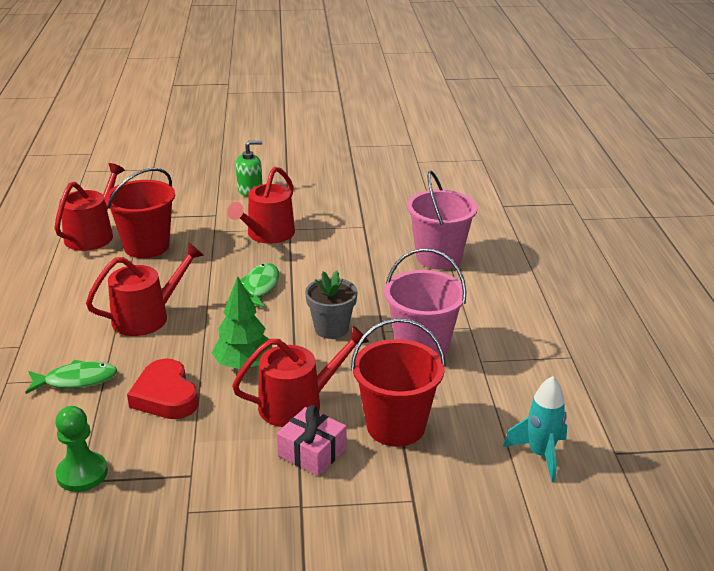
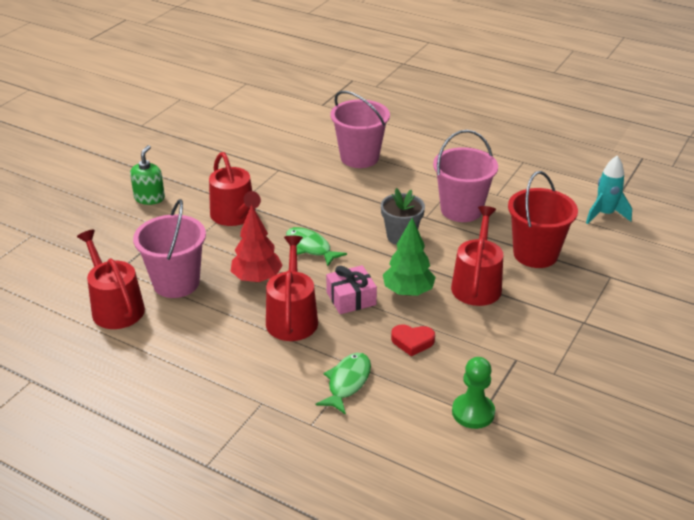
camera: 55 degrees left, 5 degrees up
red bucket [105,168,175,258] -> pink bucket [133,199,206,298]
red heart [127,359,199,419] -> red heart [391,324,435,356], size x0.63
pink gift [277,405,346,476] -> pink gift moved to [326,265,377,314]
none -> red tree [231,205,283,282]

